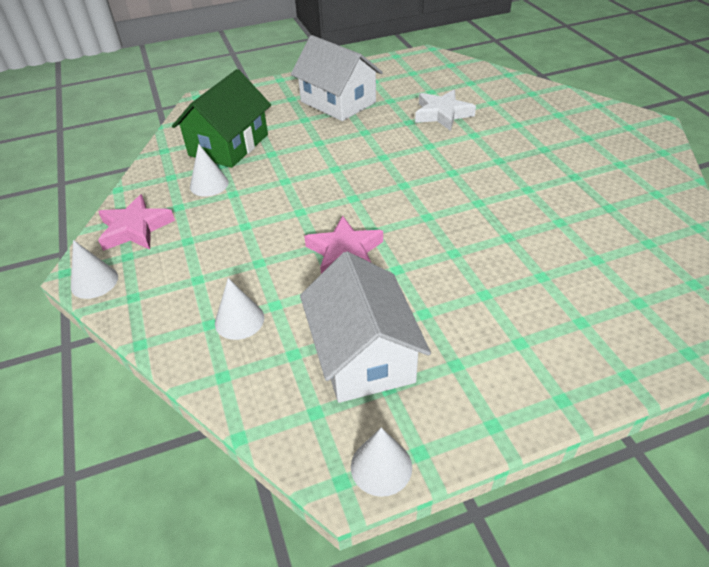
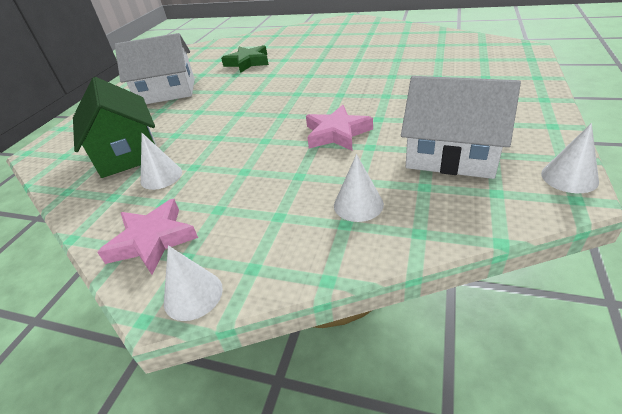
camera: 50 degrees left, 5 degrees down
white star [415,90,476,131] -> green star [221,45,269,73]

